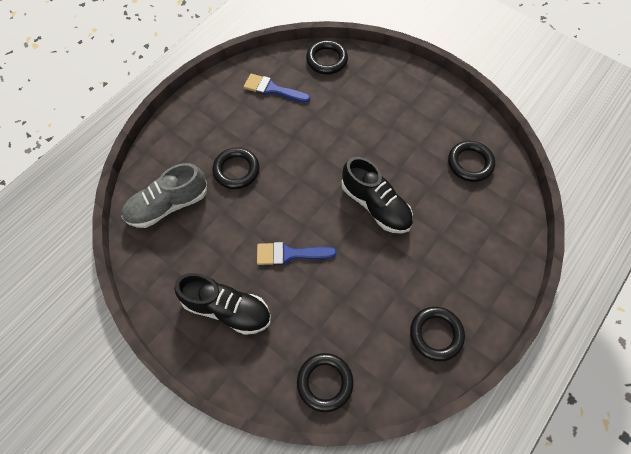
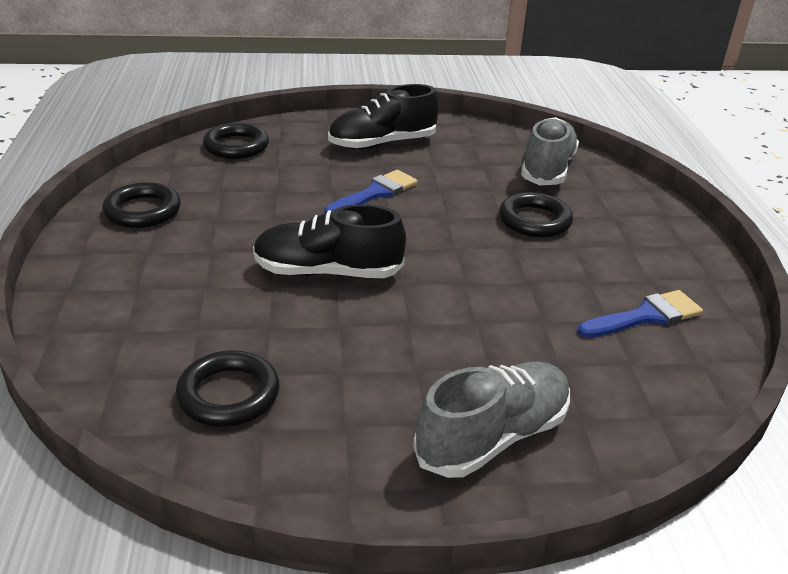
camera: 135 degrees right, 30 degrees down
black ring [306,40,348,74] -> none
none -> grey shoe [413,362,570,478]

